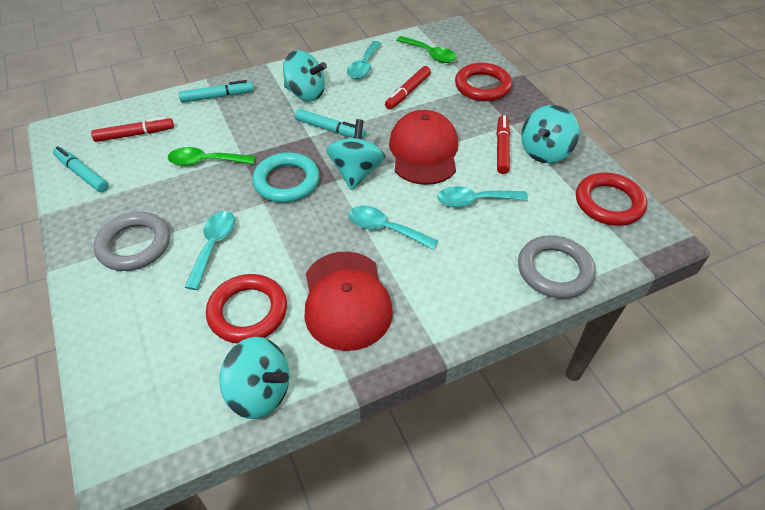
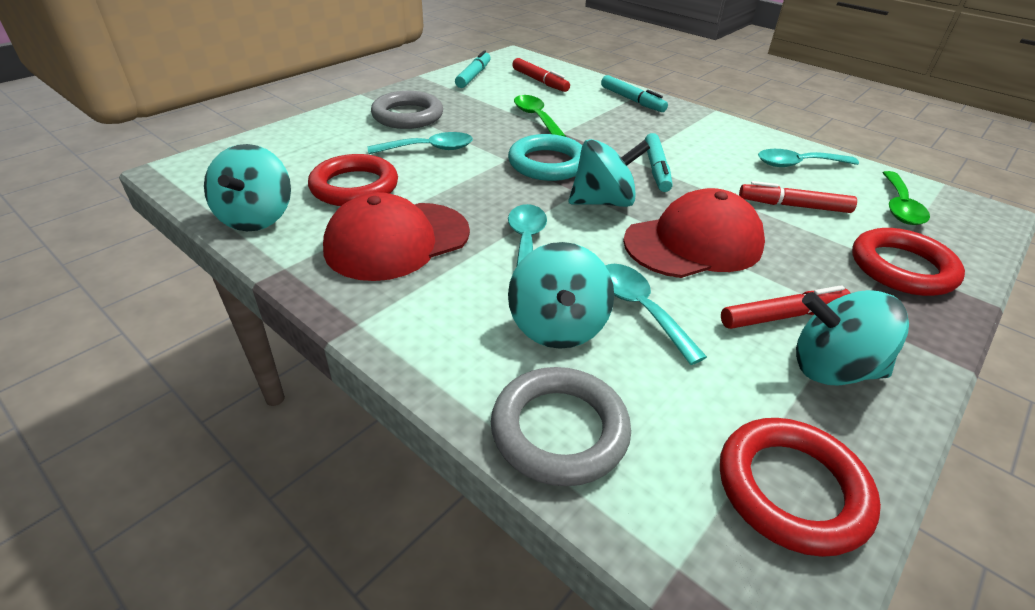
camera: 65 degrees right, 10 degrees down
turquoise spinning top [283,50,327,101] -> turquoise spinning top moved to [508,242,614,349]

